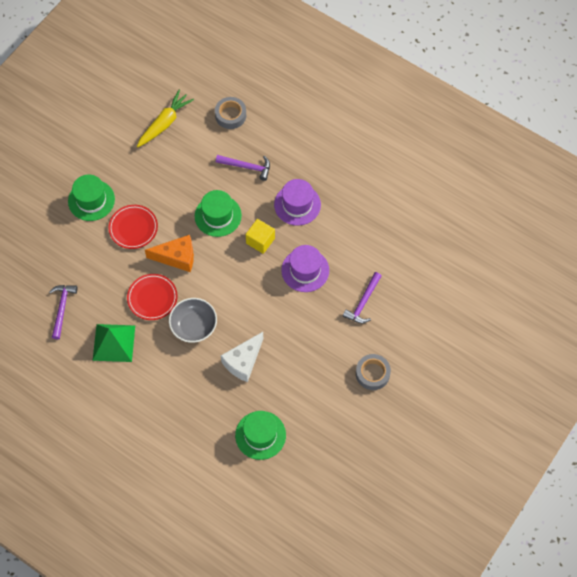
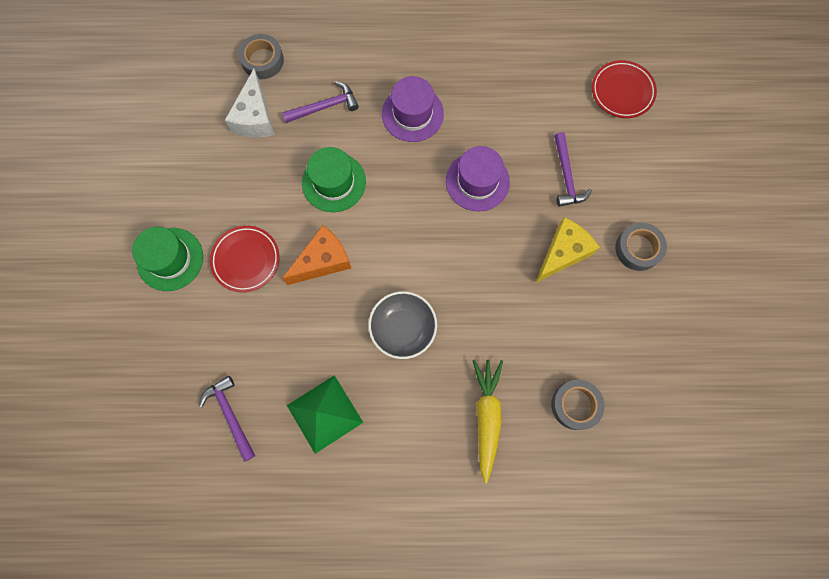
camera: 35 degrees left, 10 degrees up
red plate [127,274,178,320] -> red plate moved to [592,60,657,118]
yellow carrot [137,90,194,147] -> yellow carrot moved to [473,359,503,483]
white cheese [221,332,263,382] -> white cheese moved to [225,69,274,137]
green hat [235,411,286,460] -> grey tape [551,380,604,430]
yellow cube [245,219,275,254] -> none
none -> yellow cheese [535,217,600,283]

